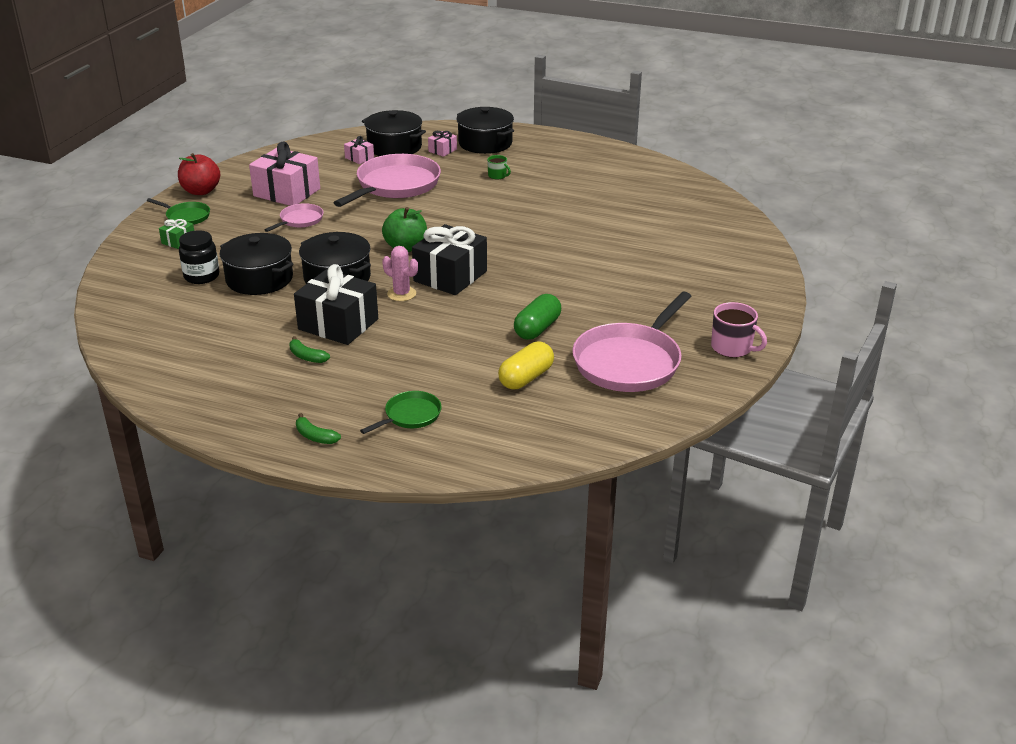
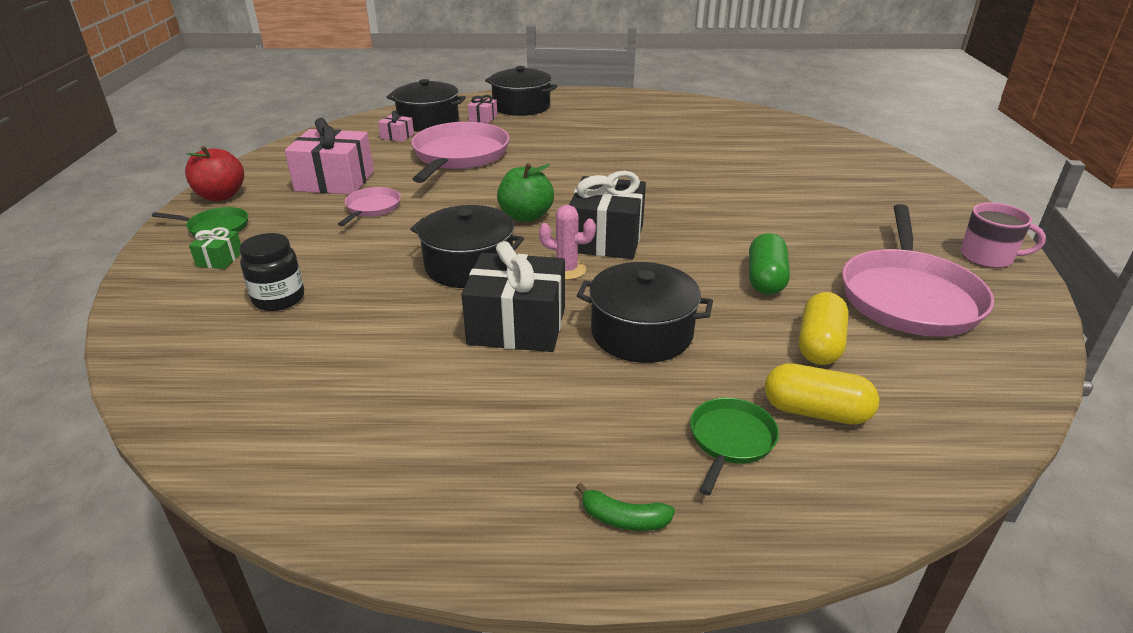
camera: 20 degrees left, 0 degrees up
black pot [219,233,293,295] -> black pot moved to [577,262,713,363]
green banana [289,336,330,363] -> none
green mug [487,155,511,179] -> none
none -> yellow capsule [765,363,879,425]

